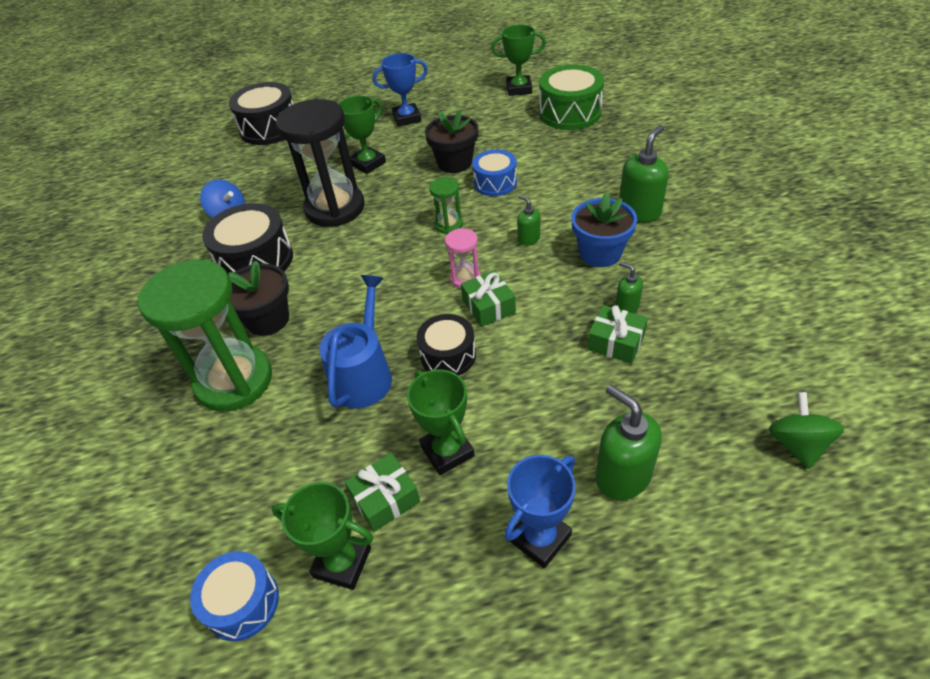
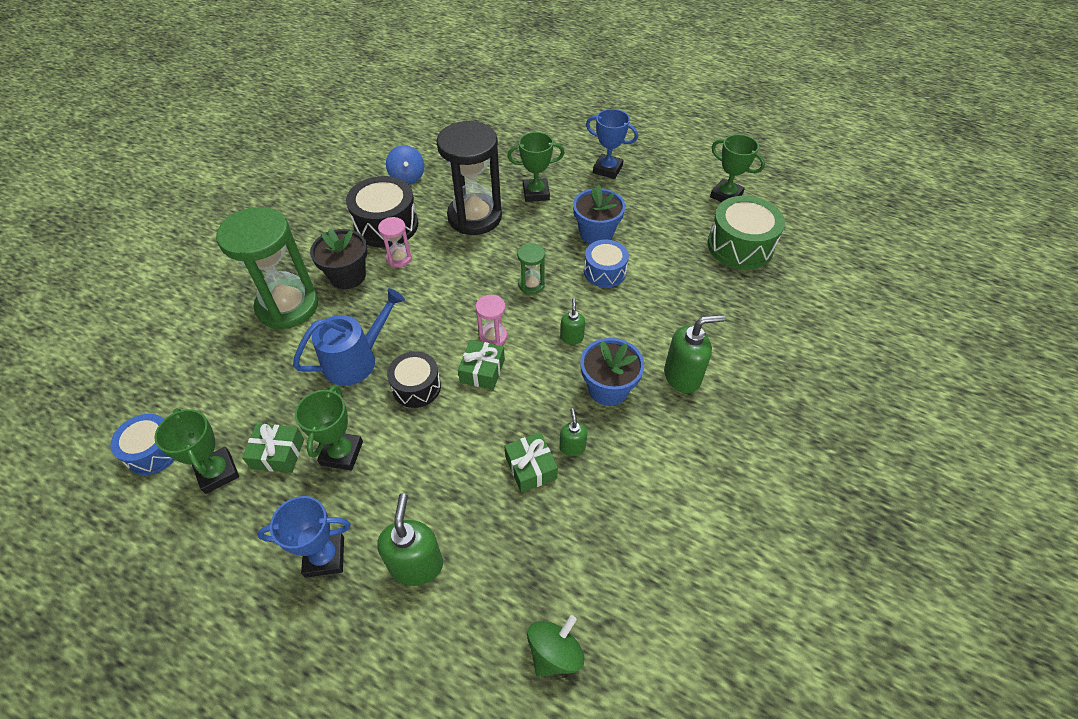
camera: 35 degrees right, 5 degrees up
black drum [229,82,293,145] -> none
black flower pot [425,109,478,173] -> blue flower pot [573,184,626,244]
none -> pink hourglass [378,217,412,267]

